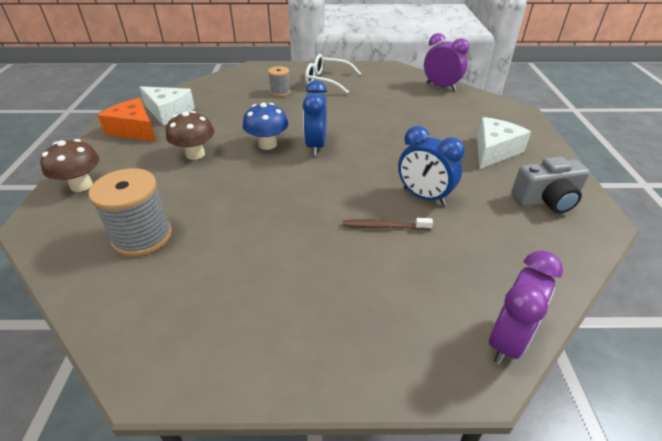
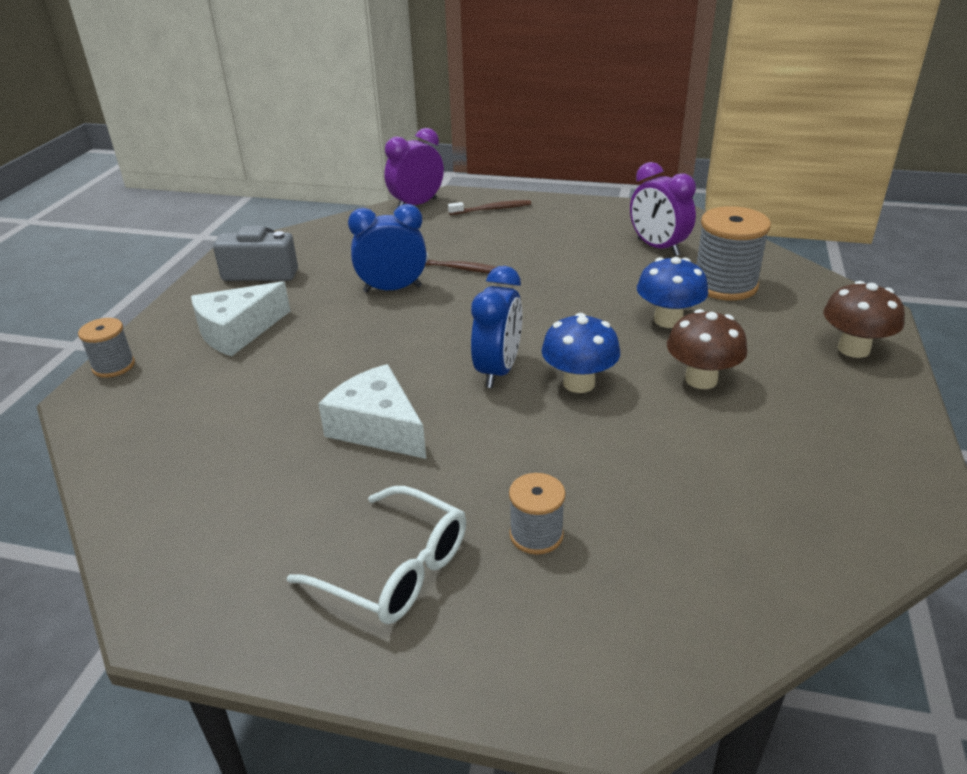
camera: 165 degrees left, 5 degrees down
orange cheese [98,98,156,142] -> none
white cheese [139,86,195,126] -> white cheese moved to [318,364,426,459]
blue clock [398,126,465,205] -> blue clock turned 60 degrees counterclockwise [348,204,427,293]
purple clock [424,33,469,91] -> purple clock moved to [630,162,696,256]
none -> grey spool [78,318,135,378]
none -> brown toothbrush [448,200,531,215]
none -> blue mushroom [637,257,708,328]

